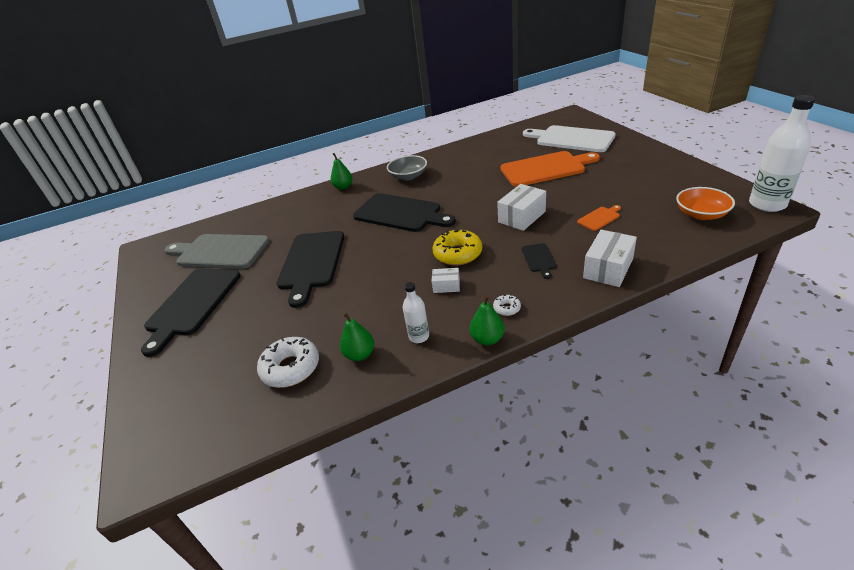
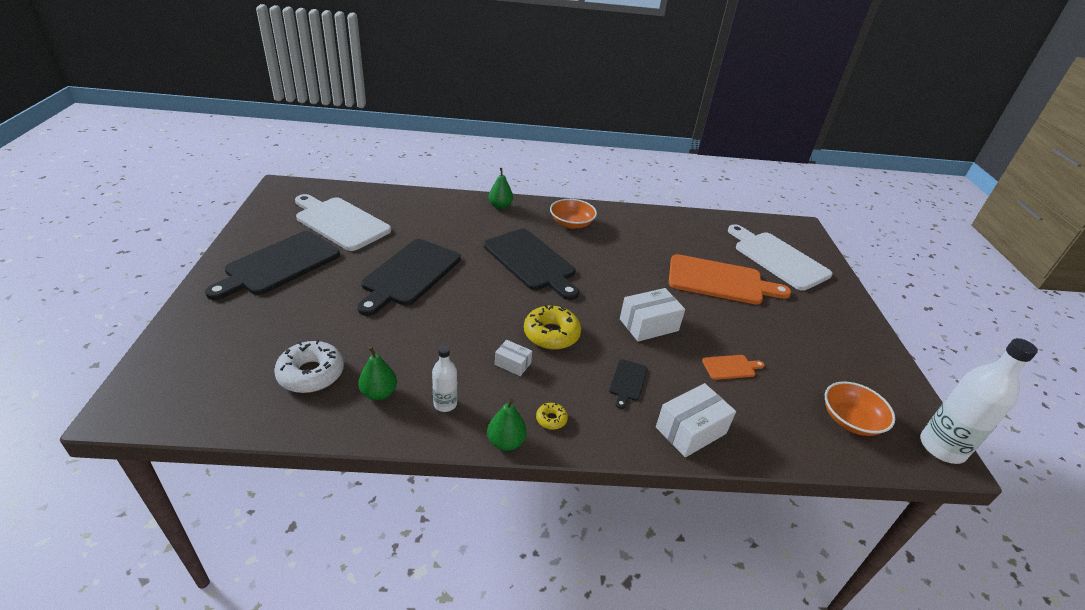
camera: 15 degrees right, 0 degrees up
grey cutting board [165,234,269,269] -> white cutting board [295,194,391,251]
grey bowl [387,155,427,180] -> orange bowl [550,199,597,229]
white donut [493,295,521,316] -> yellow donut [536,403,568,430]

